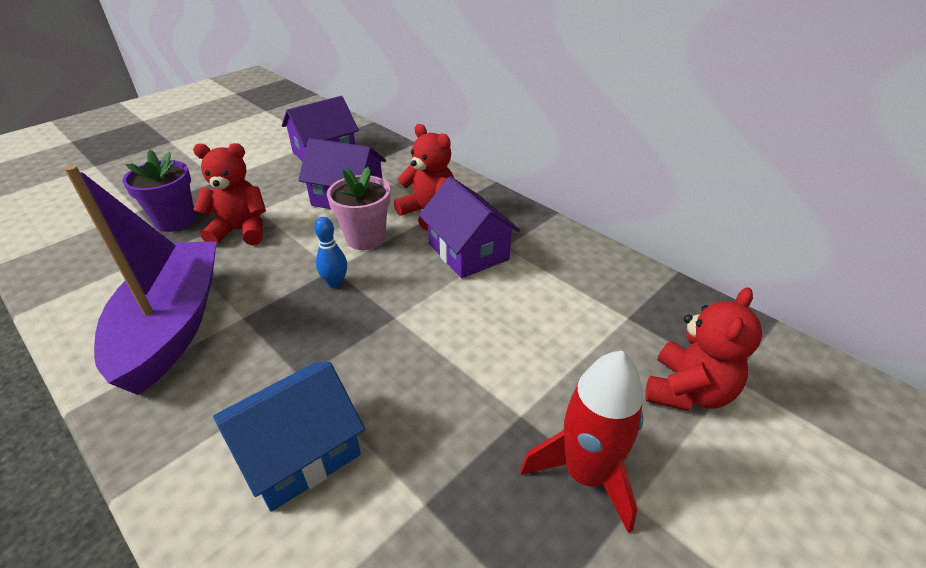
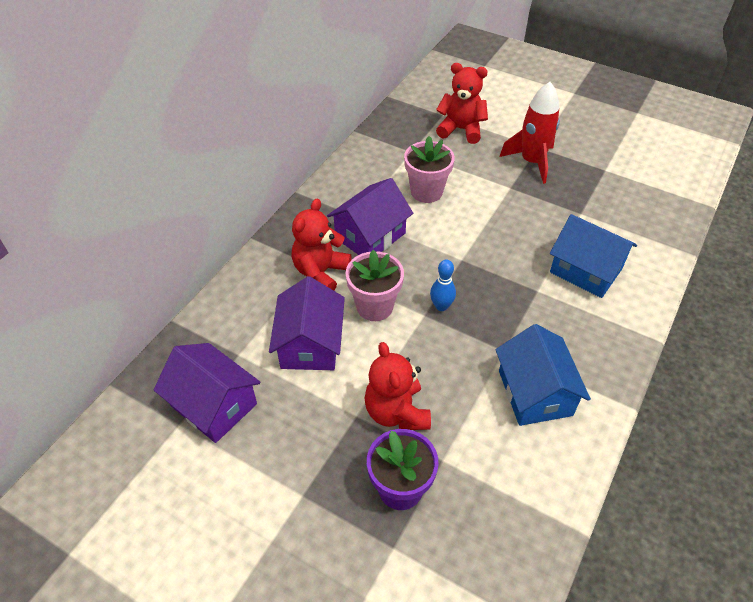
camera: 105 degrees left, 10 degrees up
purple boat [64,165,217,395] -> blue house [495,324,591,426]
none -> pink flower pot [404,136,455,203]

